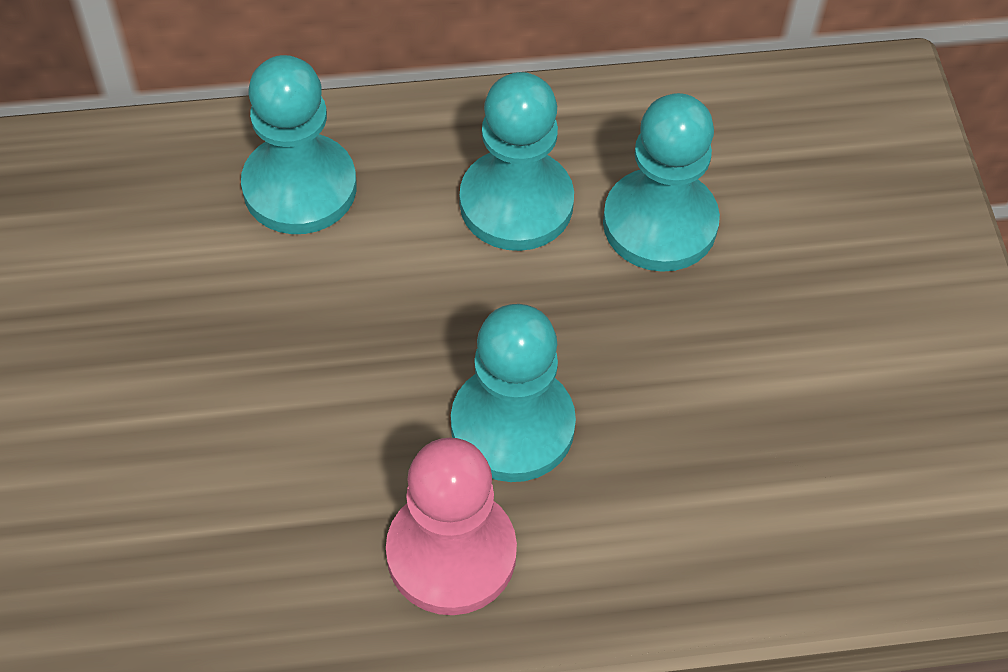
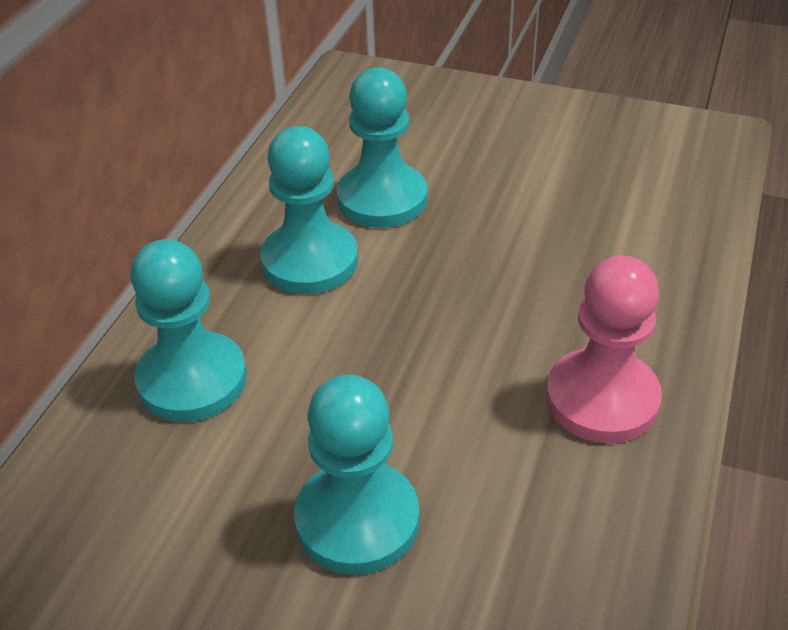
camera: 60 degrees left, 15 degrees down
turquoise pawn [451,304,576,482] -> turquoise pawn moved to [294,374,419,575]

